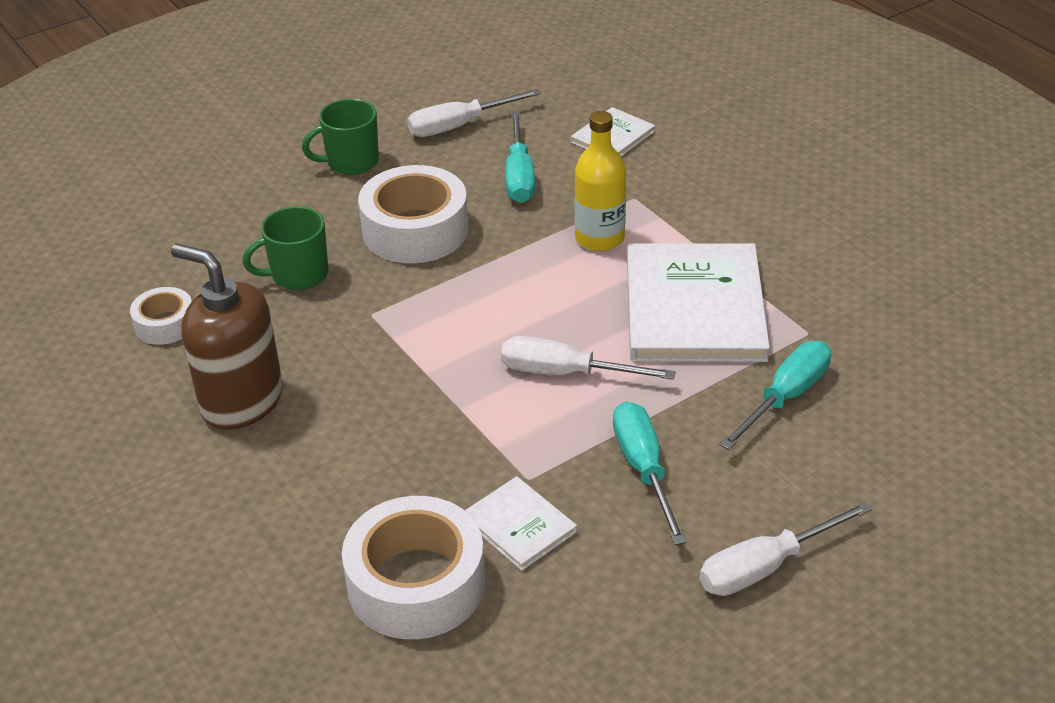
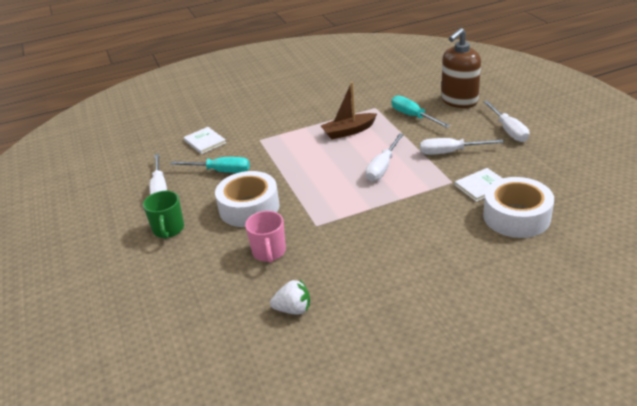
camera: 75 degrees left, 5 degrees down
white tape [130,287,192,345] -> white strawberry [270,280,310,315]
brown soap dispenser [171,244,283,430] -> brown soap dispenser moved to [441,28,481,108]
green mug [242,206,328,290] -> pink mug [245,211,286,263]
yellow bottle [574,111,626,251] -> none
turquoise screwdriver [613,401,687,545] -> white screwdriver [420,138,504,155]
white book [627,243,770,362] -> brown boat [321,82,377,139]

